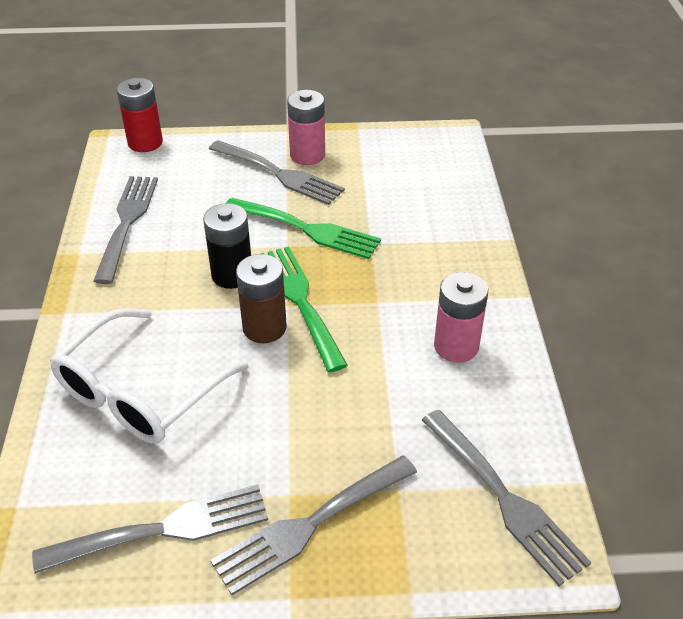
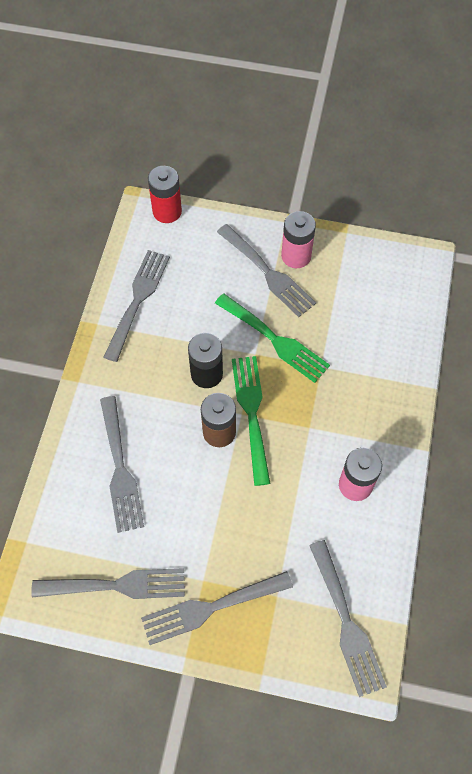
camera: 15 degrees right, 20 degrees up
white glasses [50,308,249,444] -> grey fork [100,396,144,533]

